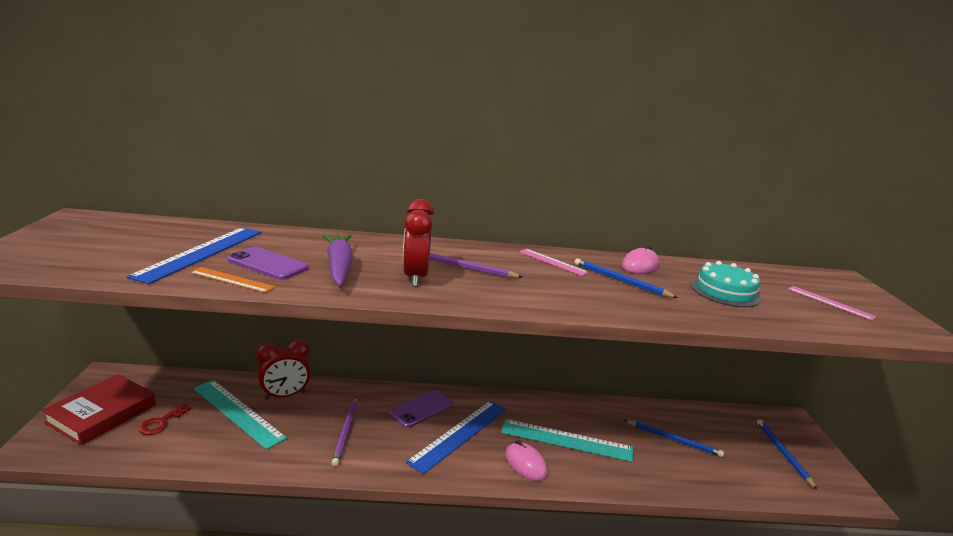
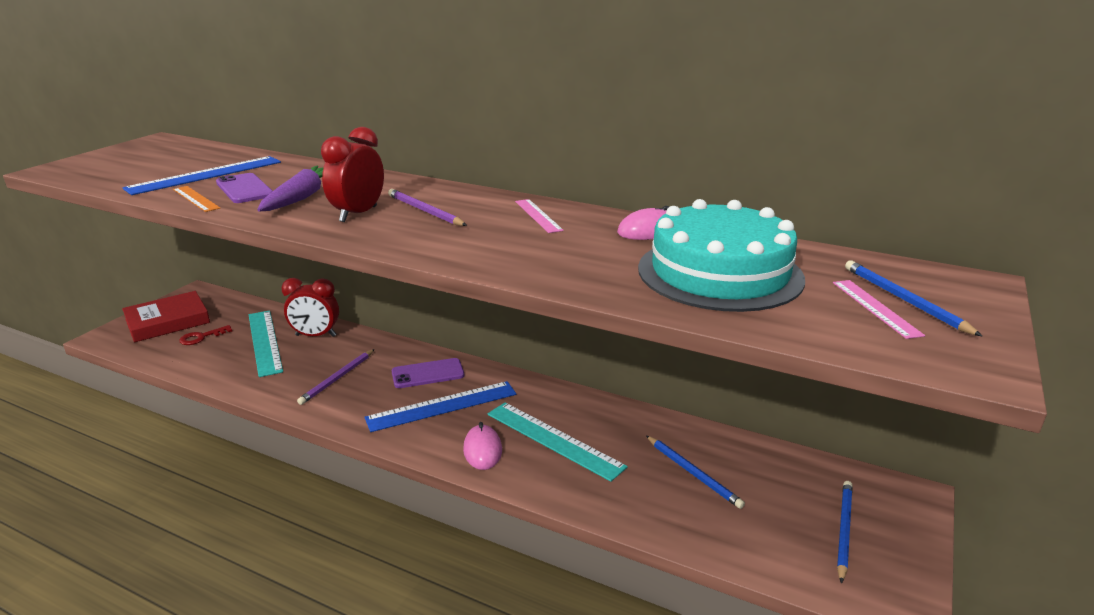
camera: 30 degrees right, 5 degrees up
blue pencil [574,258,678,298] -> blue pencil moved to [845,260,983,337]
turquoise cake [691,261,761,307] -> turquoise cake [638,199,805,312], size x1.75

